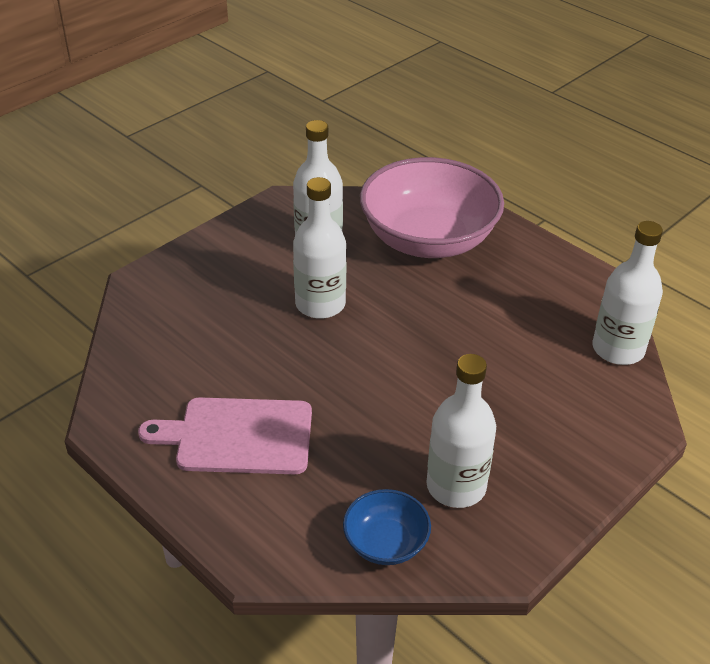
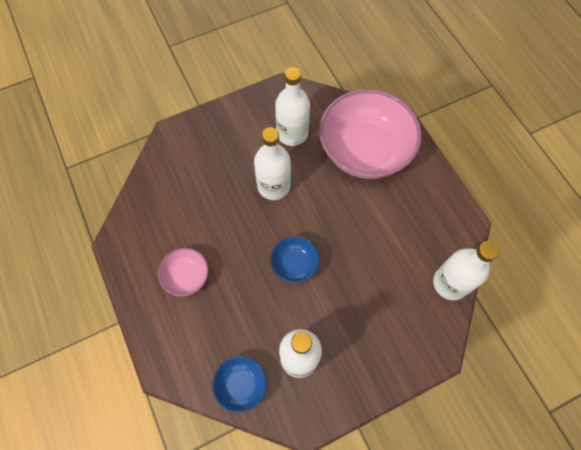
camera: 20 degrees right, 25 degrees up
pink cutting board [138,397,312,474] -> pink bowl [158,248,209,297]
none -> blue bowl [270,236,320,284]

